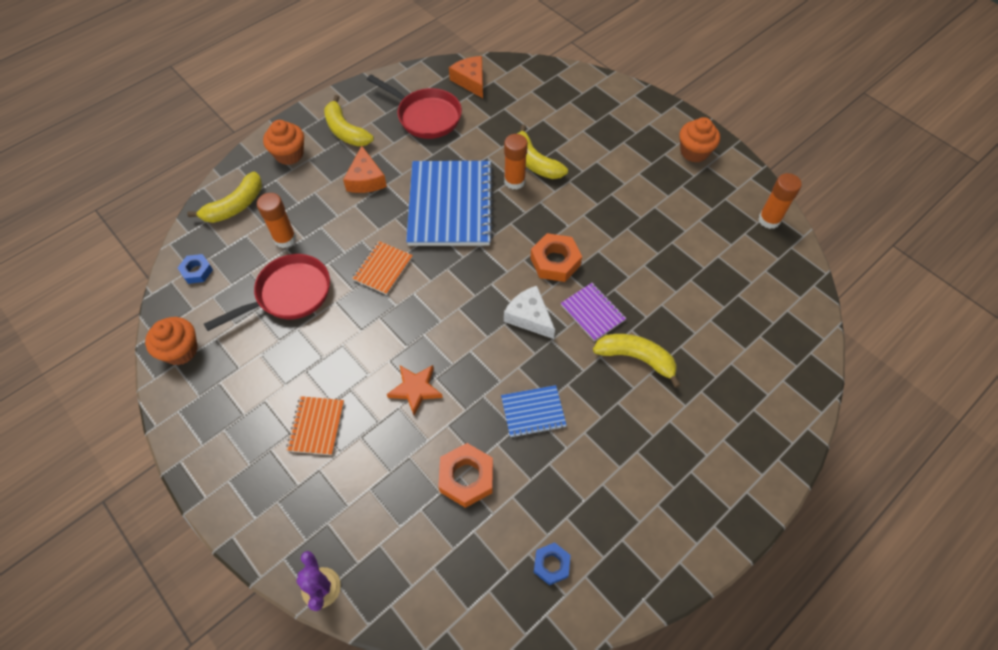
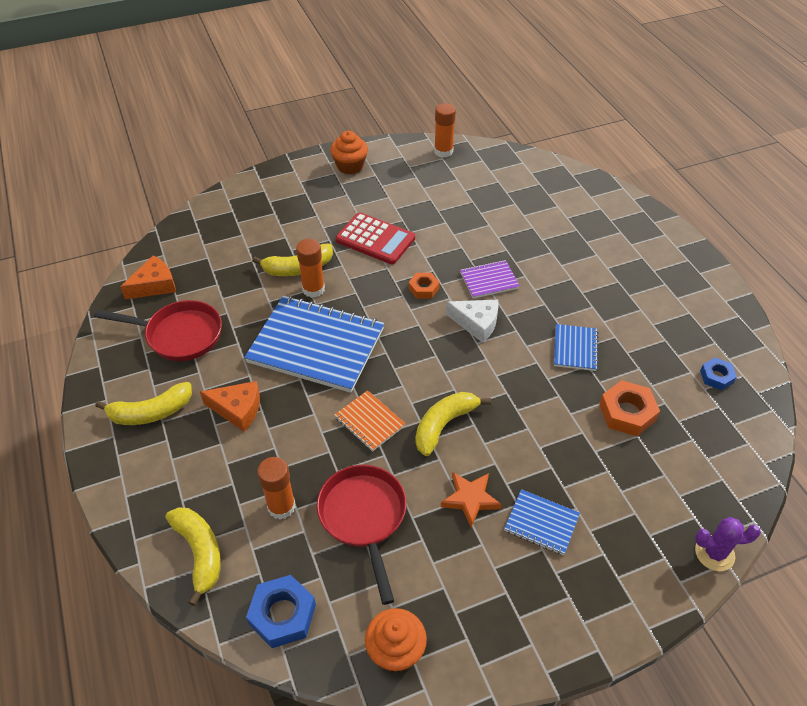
camera: 70 degrees left, 10 degrees down
blue nut [178,254,213,284] -> blue nut [246,575,316,648], size x1.63
orange cupcake [263,120,304,165] -> none
orange notebook [286,396,344,455] -> blue notebook [504,489,580,555]
red pan [367,75,462,139] -> red pan turned 45 degrees clockwise [94,300,222,361]
orange star [387,365,443,416] -> orange star moved to [441,472,502,527]
orange cheese [449,56,483,98] -> orange cheese turned 150 degrees clockwise [120,256,176,299]
white cheese [504,286,555,339] -> white cheese turned 135 degrees counterclockwise [446,300,499,343]
orange nut [530,233,582,282] -> orange nut [409,273,440,299], size x0.61
yellow banana [593,334,681,388] -> yellow banana moved to [415,392,491,456]
none -> red calculator [336,212,415,264]

